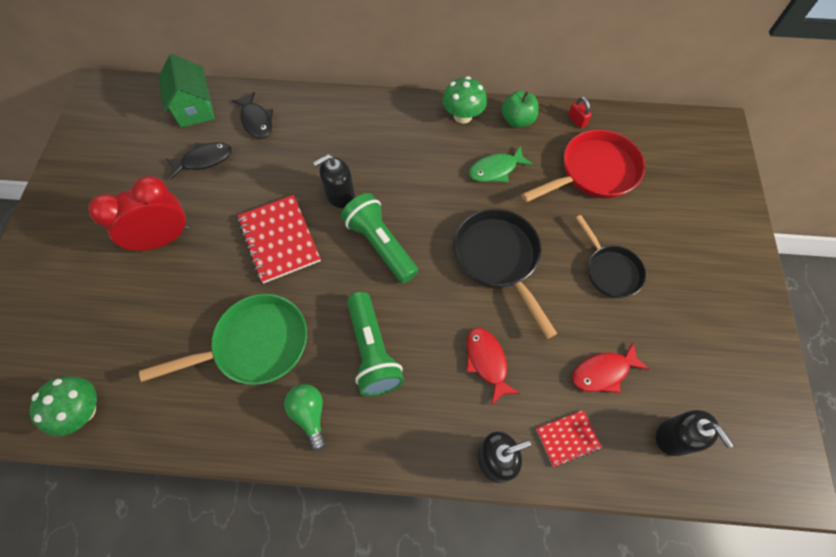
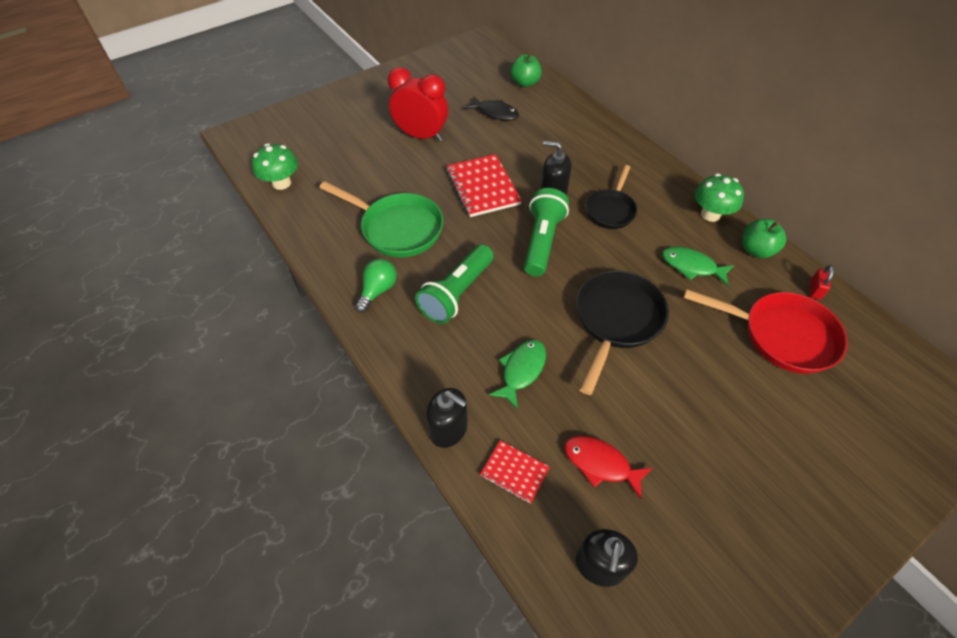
camera: 50 degrees right, 10 degrees down
green house [158,54,215,128] -> green apple [510,53,542,87]
black fish [232,92,273,139] -> none
red notebook [238,195,321,284] -> red notebook turned 45 degrees counterclockwise [446,154,522,217]
red fish [466,328,521,404] -> green fish [489,340,546,409]
black pan [576,215,646,298] -> black pan moved to [585,165,637,229]

